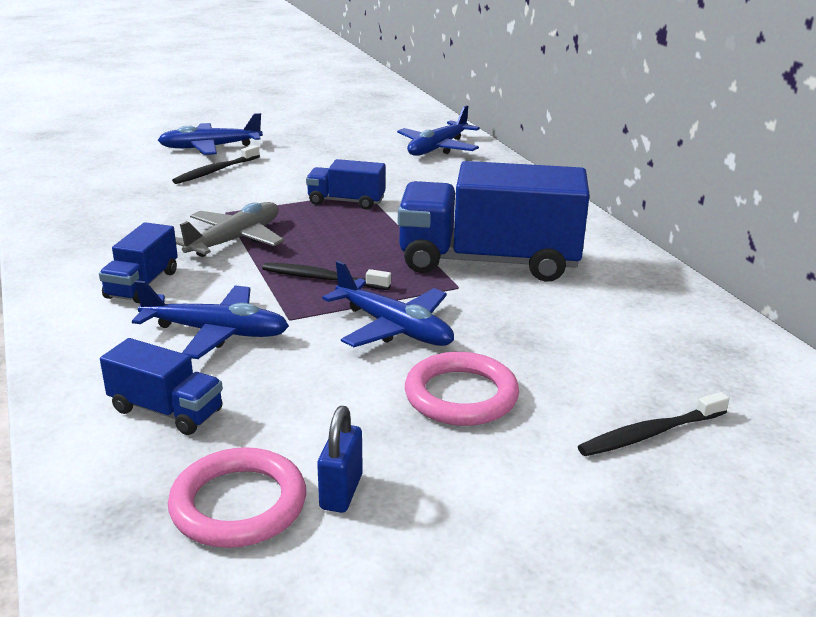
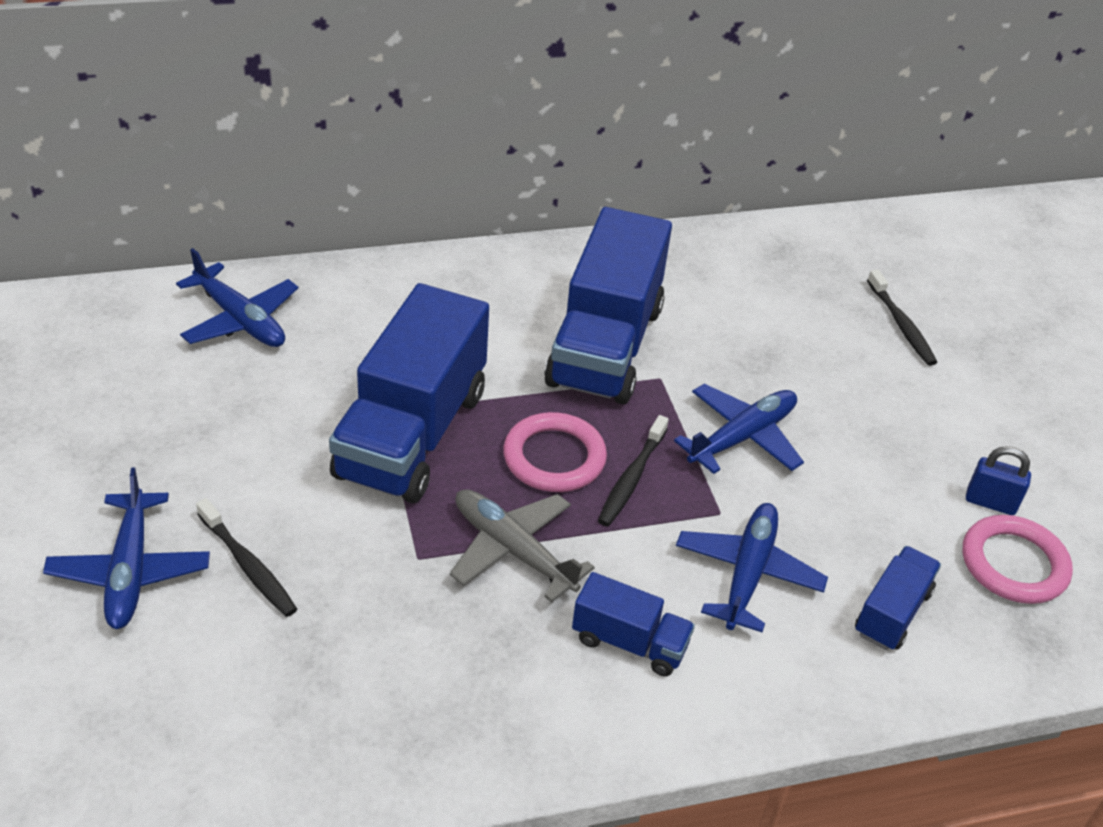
camera: 85 degrees left, 15 degrees up
blue truck [306,159,385,210] -> blue truck [329,283,489,503], size x2.08
pink ring [405,352,519,426] -> pink ring moved to [503,412,607,492]

